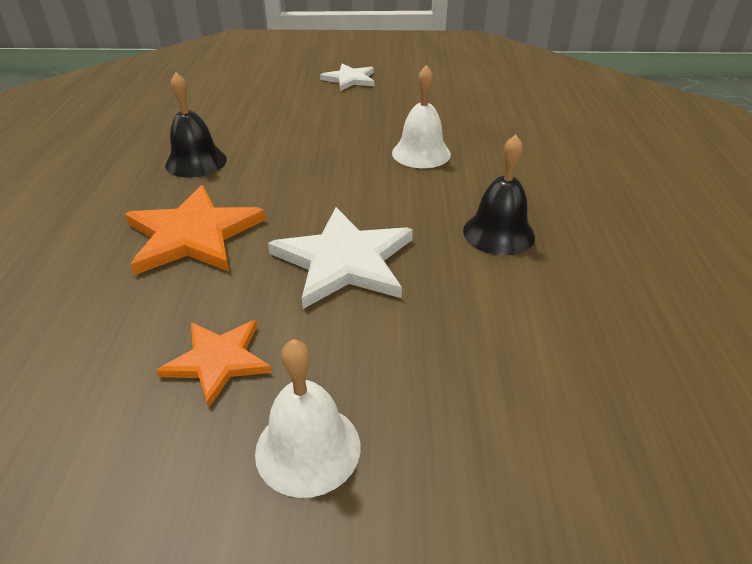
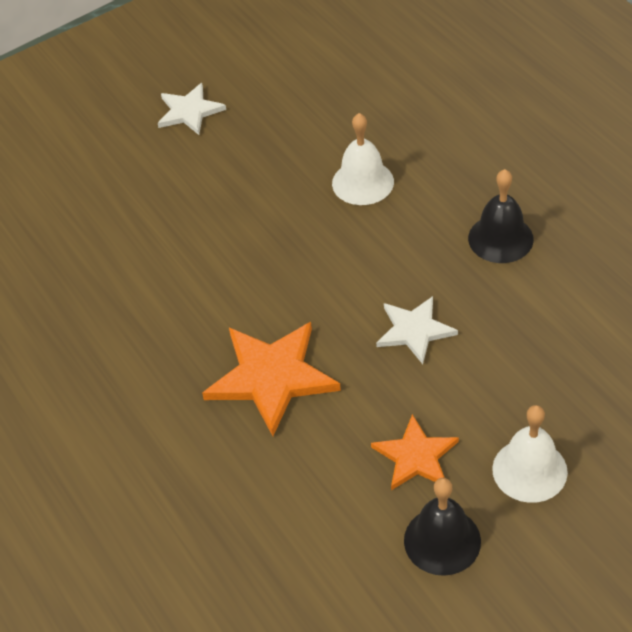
camera: 30 degrees left, 10 degrees up
black bell [165,73,227,178] -> black bell moved to [404,478,481,576]
white star [268,207,413,309] -> white star [376,296,458,364], size x0.61

